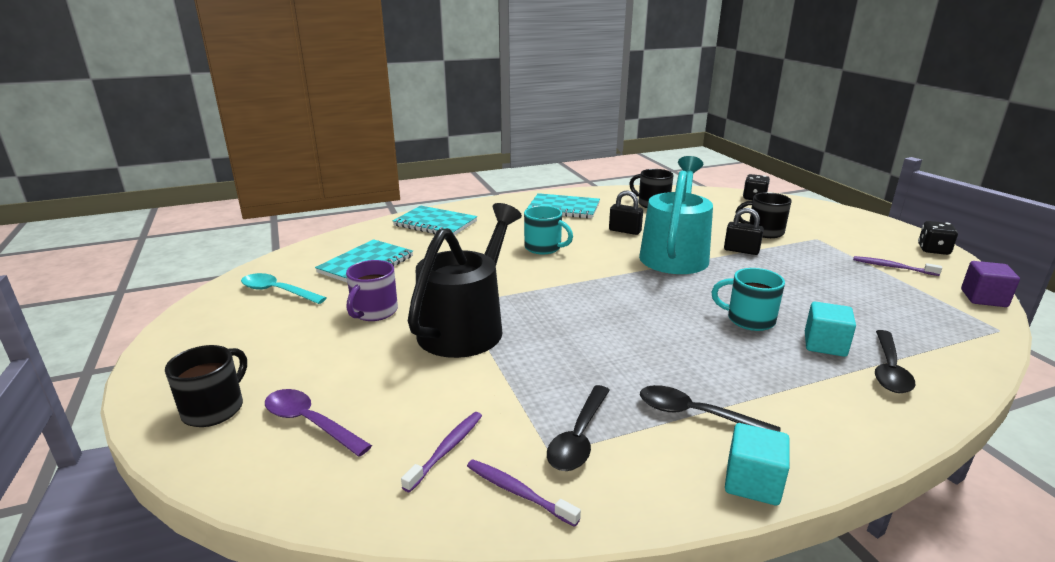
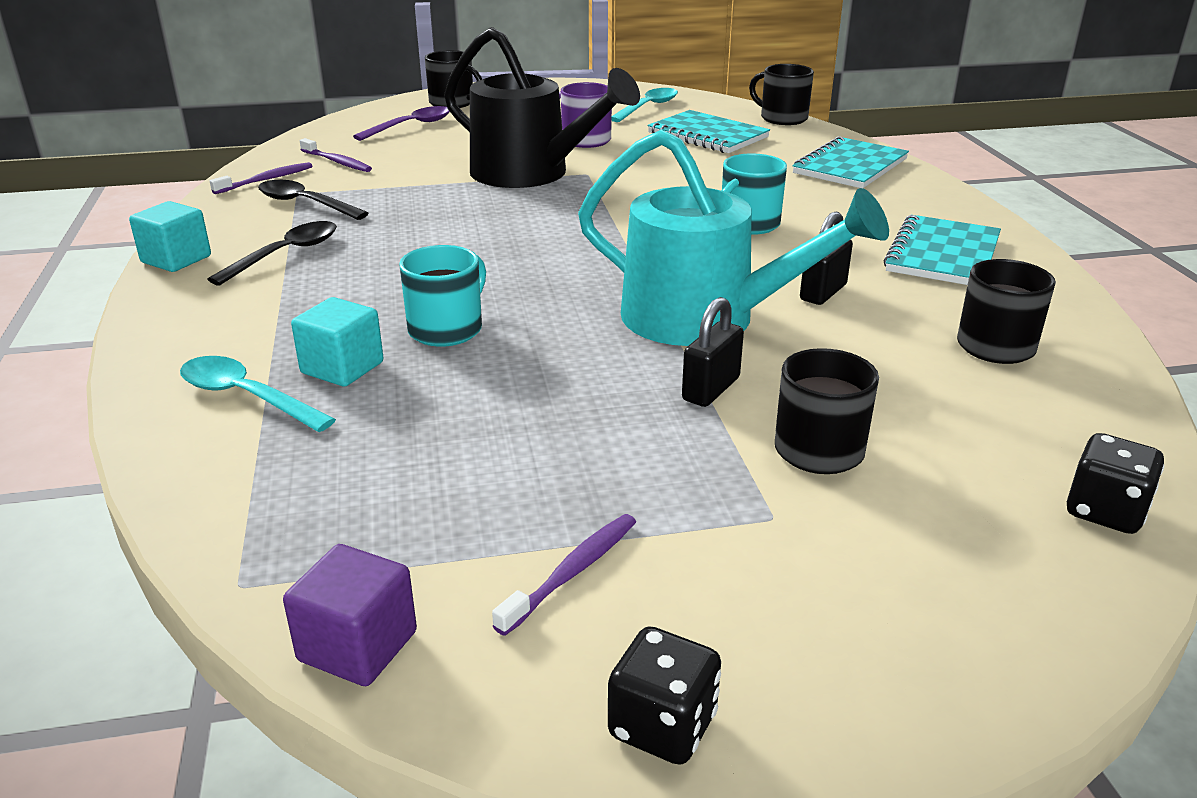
camera: 100 degrees right, 5 degrees up
black spoon [875,330,915,393] -> turquoise spoon [180,356,336,432]
none -> black mug [749,64,814,125]

